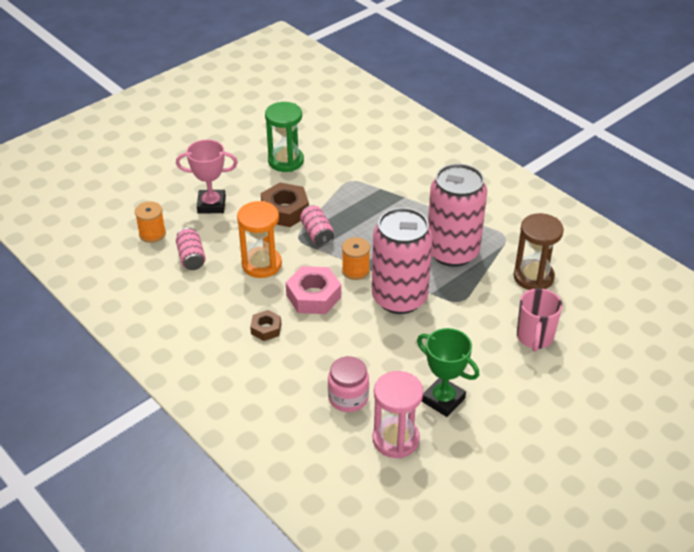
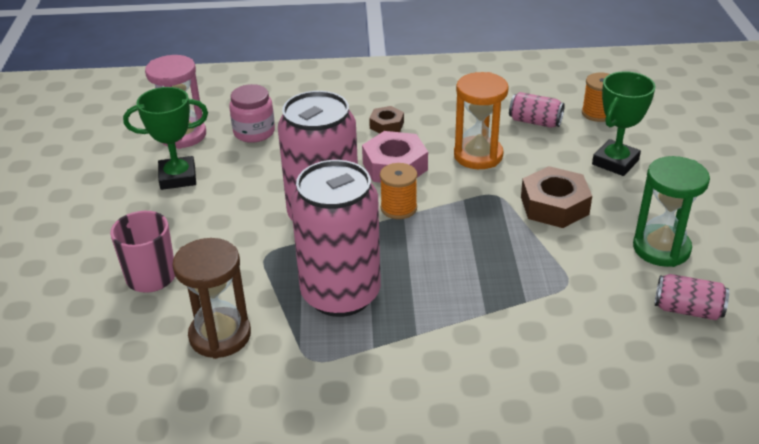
camera: 130 degrees right, 5 degrees down
pink trophy [176,140,238,214] -> green trophy [592,71,656,176]
pink can [300,205,334,246] -> pink can moved to [655,274,729,320]

